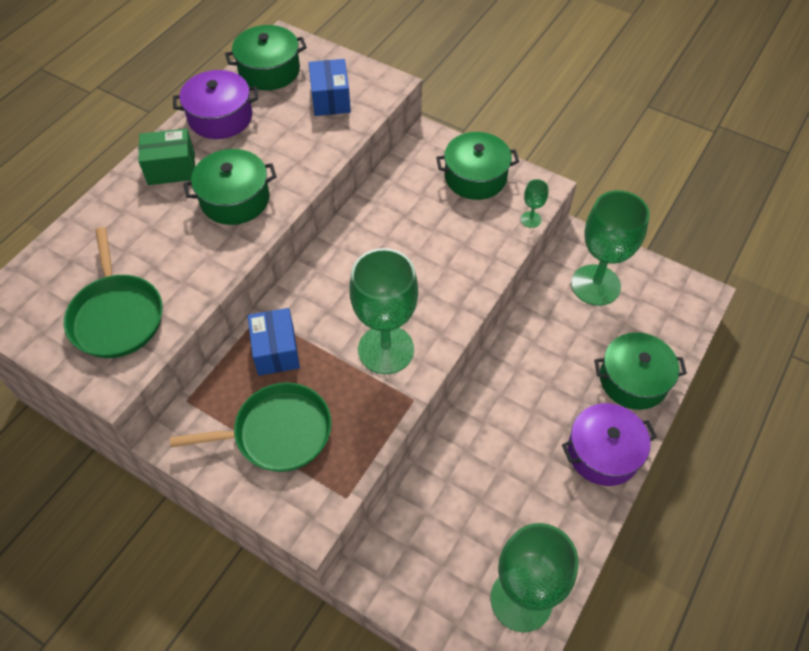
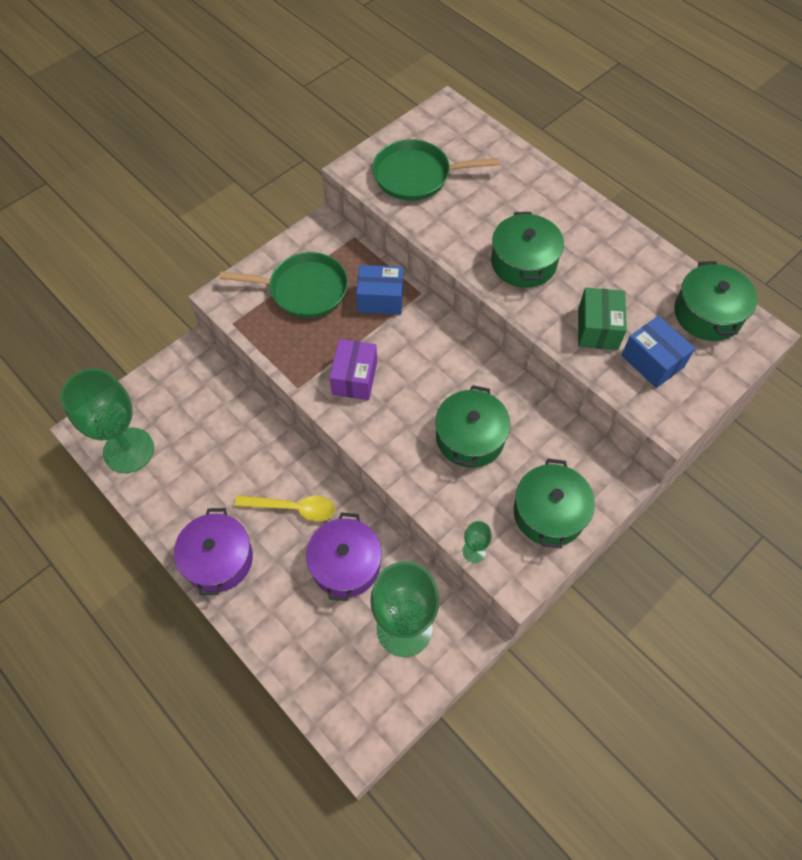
camera: 105 degrees right, 5 degrees up
green box [138,129,195,185] -> green box moved to [578,288,627,350]
green pan [170,383,332,472] -> green pan turned 90 degrees counterclockwise [219,252,348,318]
purple pot [173,70,258,139] -> purple pot moved to [306,512,382,601]
blue box [309,59,351,116] -> blue box turned 45 degrees clockwise [621,316,695,388]
green goblet [349,248,418,374] -> purple box [329,339,377,400]
green pot [594,332,687,410] -> green pot moved to [435,385,511,468]
none -> yellow spoon [235,495,335,521]

